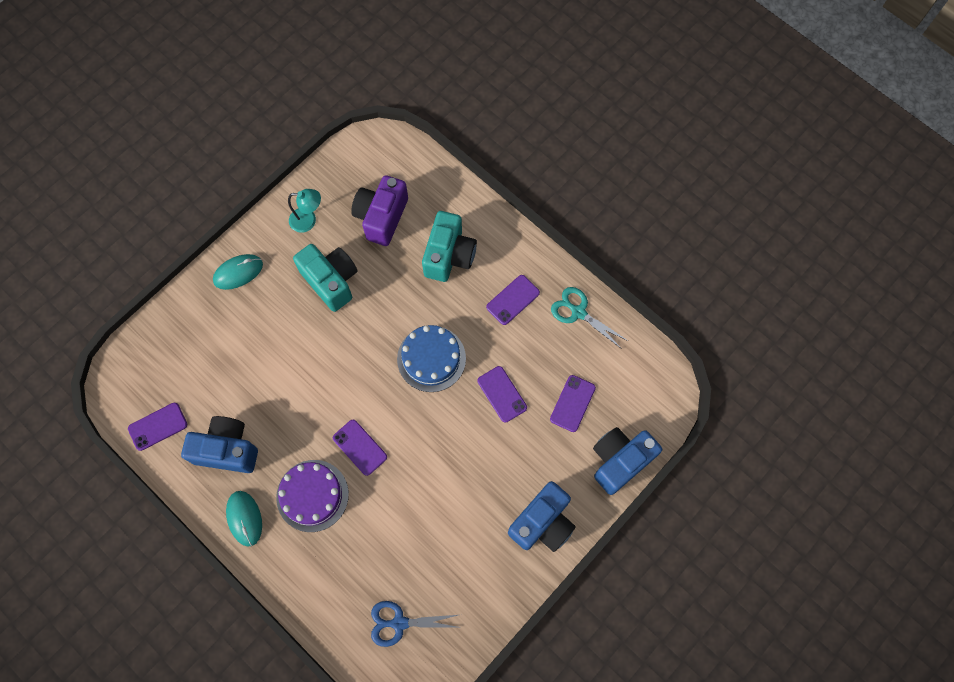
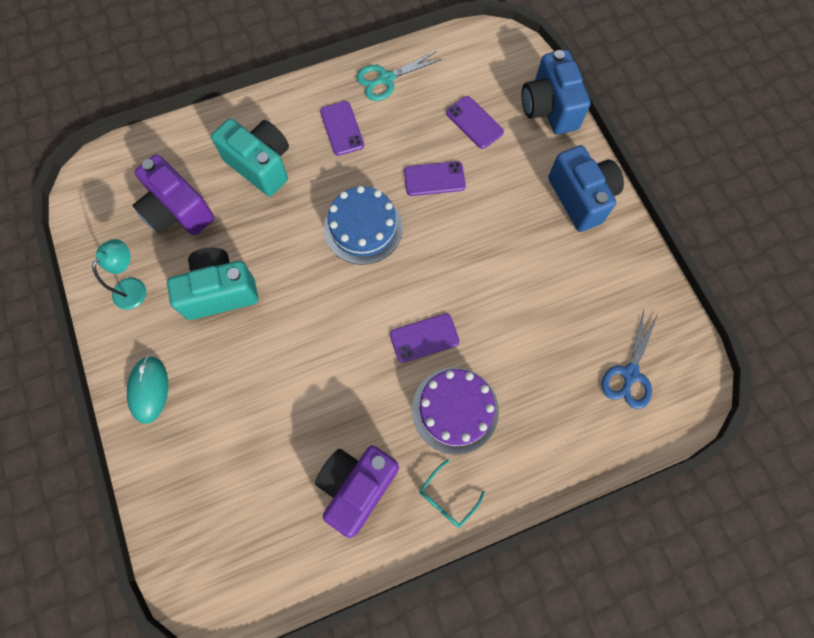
camera: 65 degrees left, 0 degrees up
purple phone [128,403,187,451] -> none
blue camera [181,416,258,473] -> purple camera [315,445,399,538]
turquoise mouse [226,491,262,547] -> turquoise glasses [419,459,485,528]

